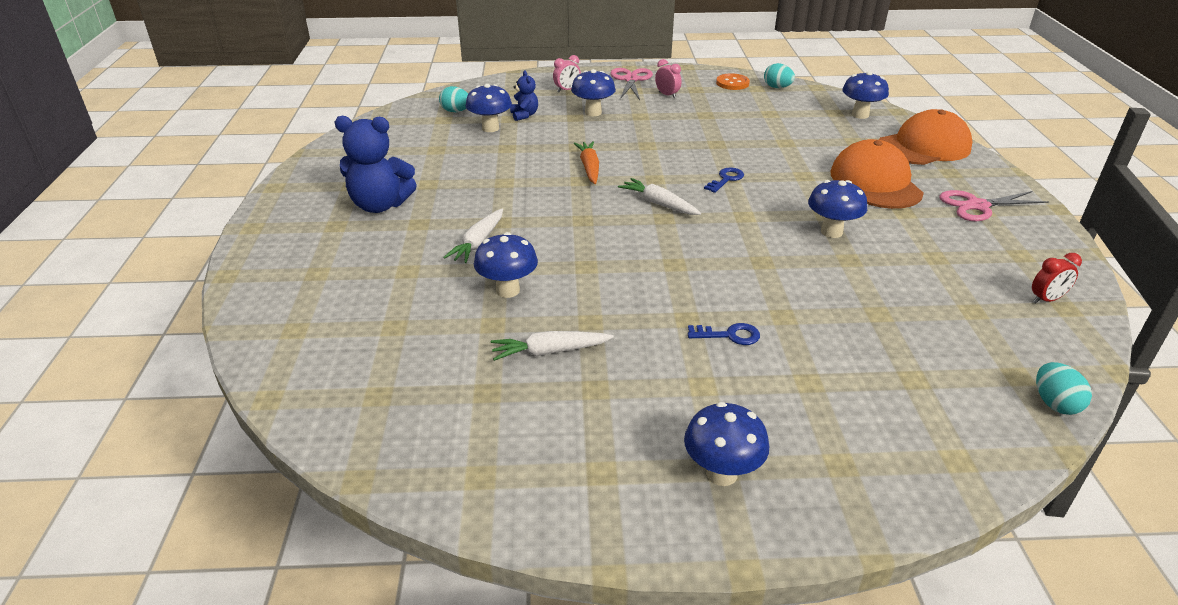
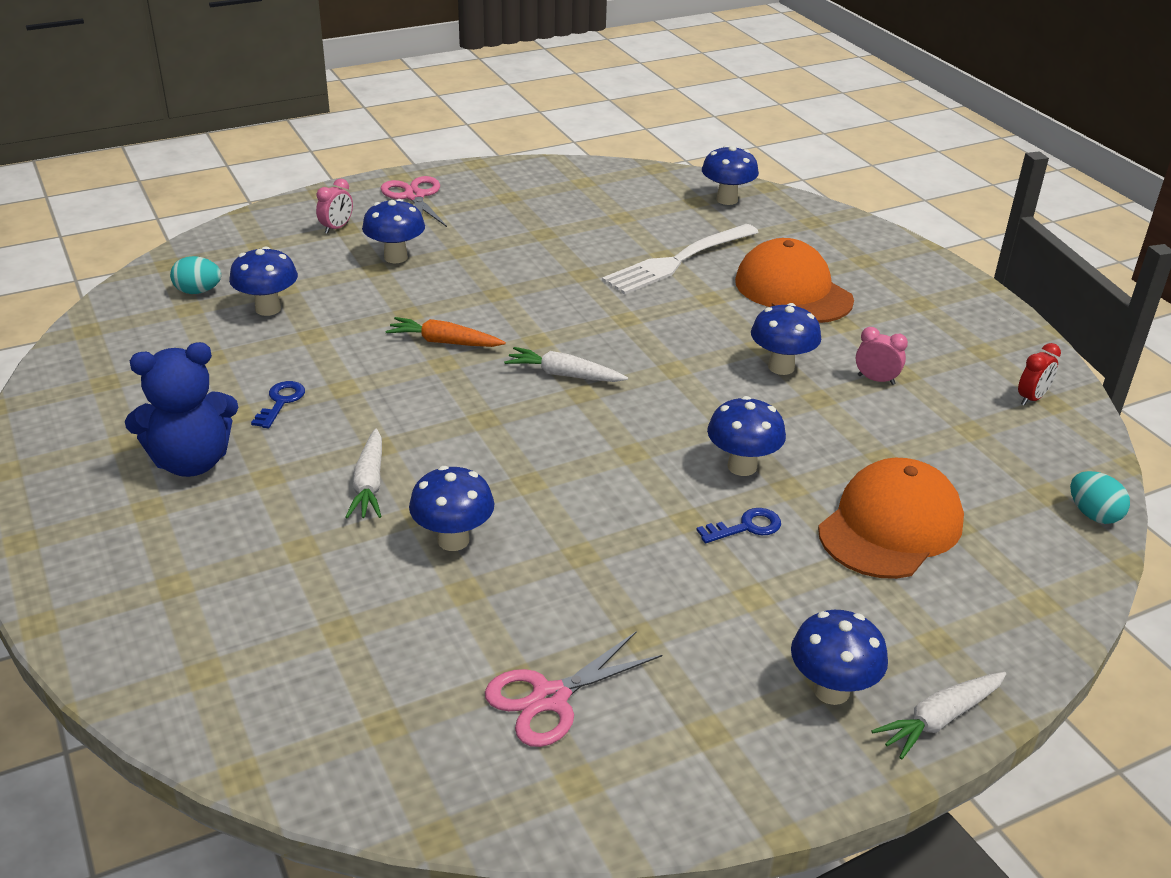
camera: 25 degrees left, 0 degrees up
white carrot [491,331,614,361] -> white carrot moved to [871,672,1006,760]
blue teddy bear [510,71,538,121] -> none
orange carrot [574,141,599,184] -> orange carrot turned 45 degrees counterclockwise [385,317,506,347]
pink clock [655,59,682,98] -> pink clock moved to [856,327,908,385]
blue key [704,168,744,193] -> blue key moved to [251,381,305,428]
orange button [716,73,750,90] -> none
turquoise egg [764,63,795,88] -> none
orange cap [879,109,973,165] -> orange cap moved to [818,458,964,579]
pink scissors [939,190,1049,221] -> pink scissors moved to [485,632,662,747]
none -> white fork [602,224,759,295]
none -> blue mushroom [707,396,786,476]

